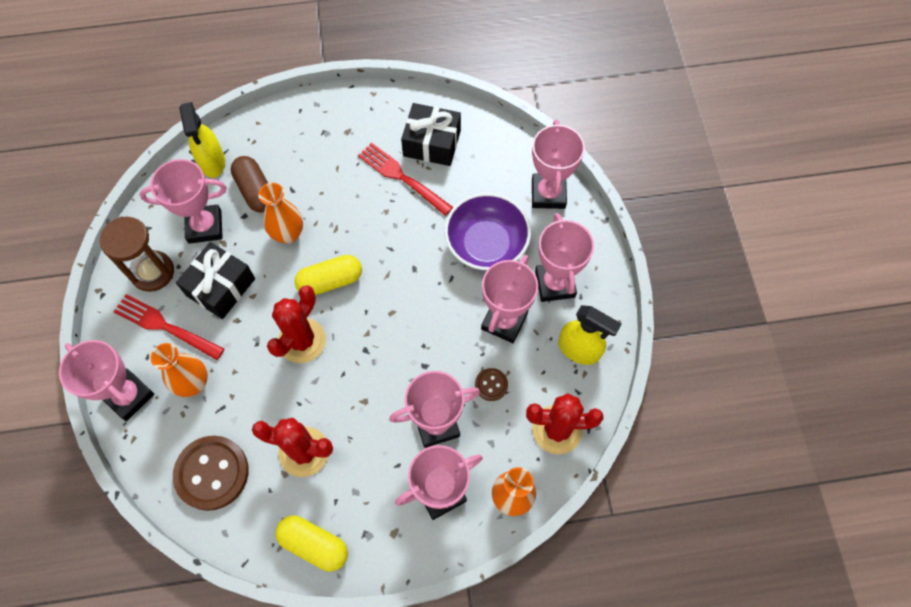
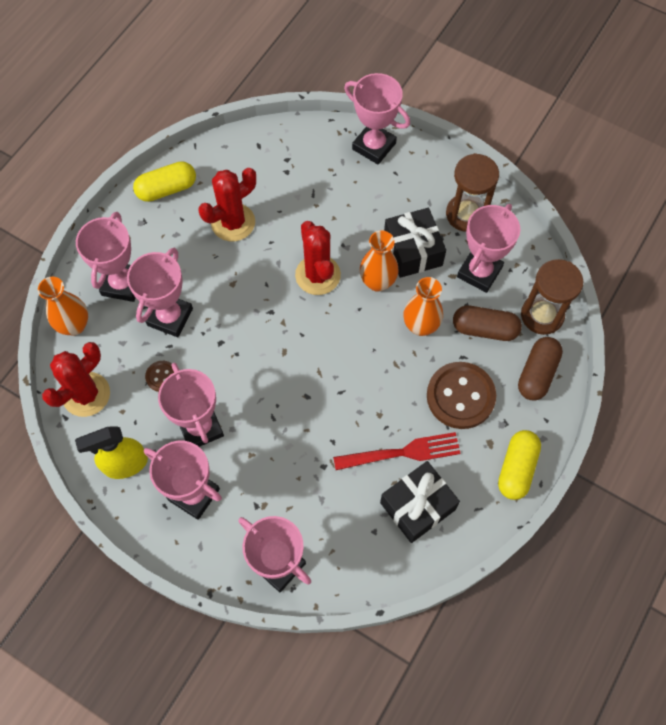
camera: 130 degrees right, 0 degrees up
pink trophy [59,340,154,421] -> pink trophy turned 45 degrees clockwise [344,73,410,165]
red fork [113,294,224,360] -> none
orange vase [151,343,208,397] -> orange vase moved to [360,231,398,292]
brown button [173,436,249,511] -> brown button moved to [427,362,496,429]
yellow spray bottle [179,102,225,178] -> brown hourglass [521,259,583,335]
yellow capsule [295,255,362,295] -> yellow capsule moved to [498,430,541,500]
purple bowl [444,193,531,271] -> none
none -> brown capsule [518,337,563,401]

